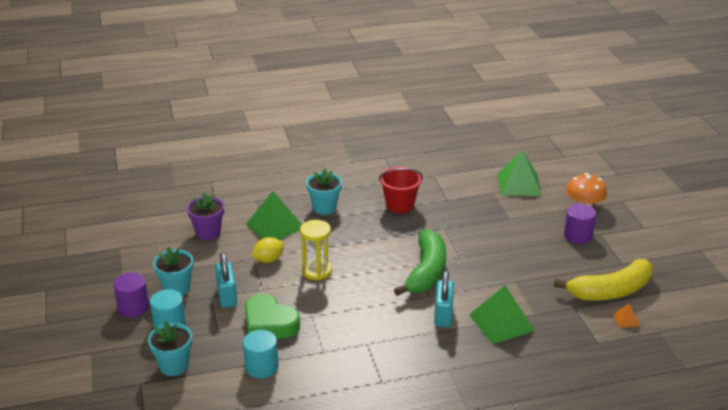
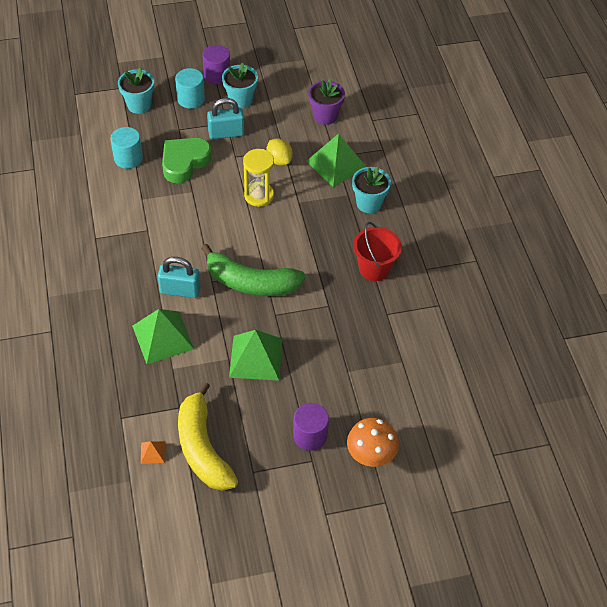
camera: 90 degrees right, 20 degrees up
green pyramid [498,150,542,196] -> green pyramid moved to [229,330,283,381]

